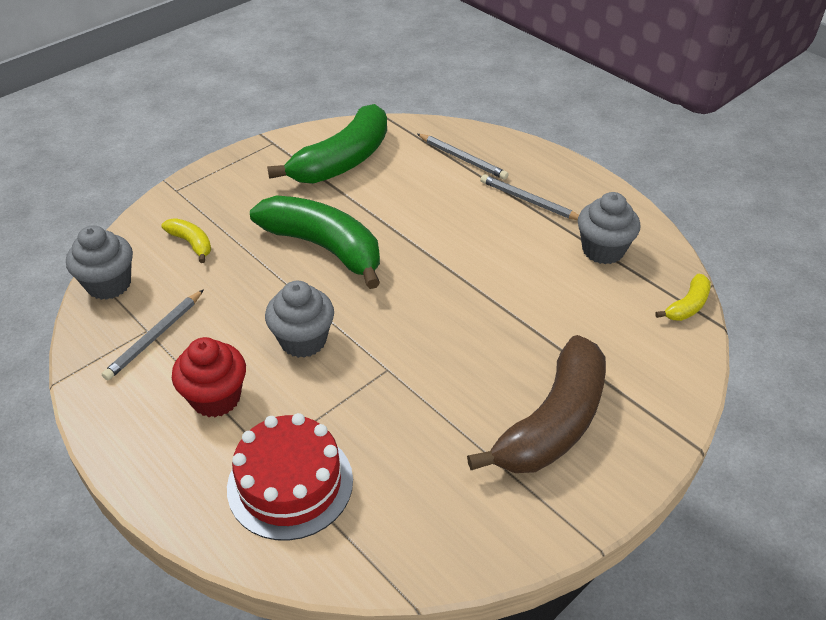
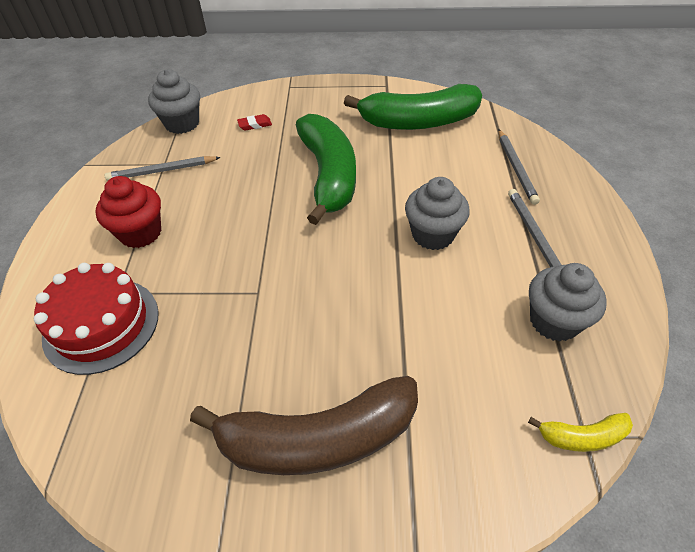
camera: 45 degrees right, 5 degrees up
yellow banana [161,218,211,263] -> red eraser [237,114,272,130]
grey cupcake [265,281,334,358] -> grey cupcake moved to [405,177,470,250]

